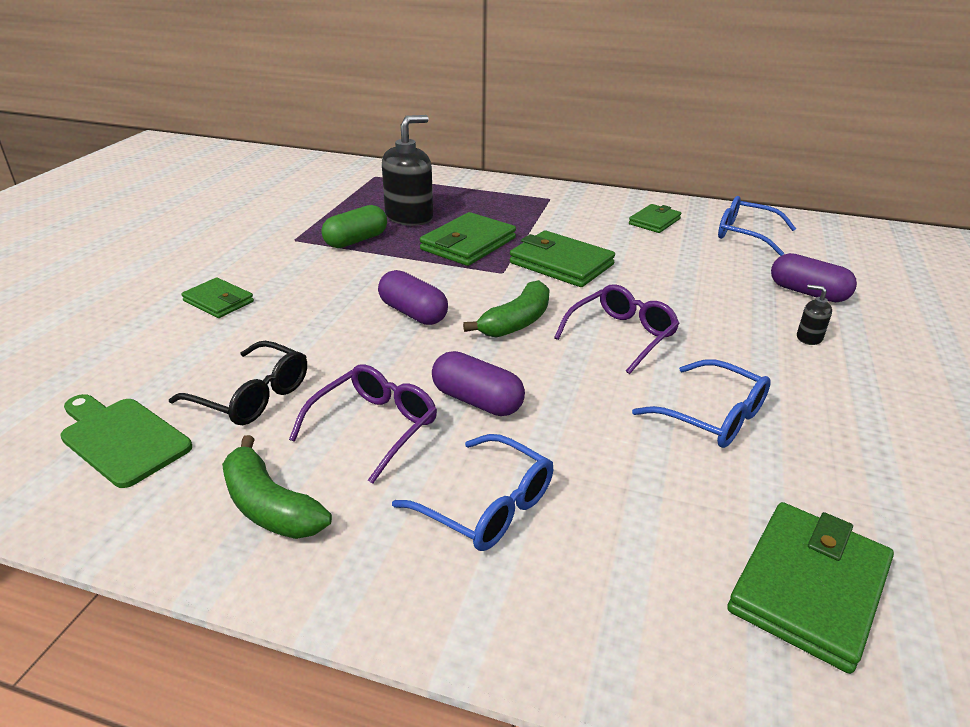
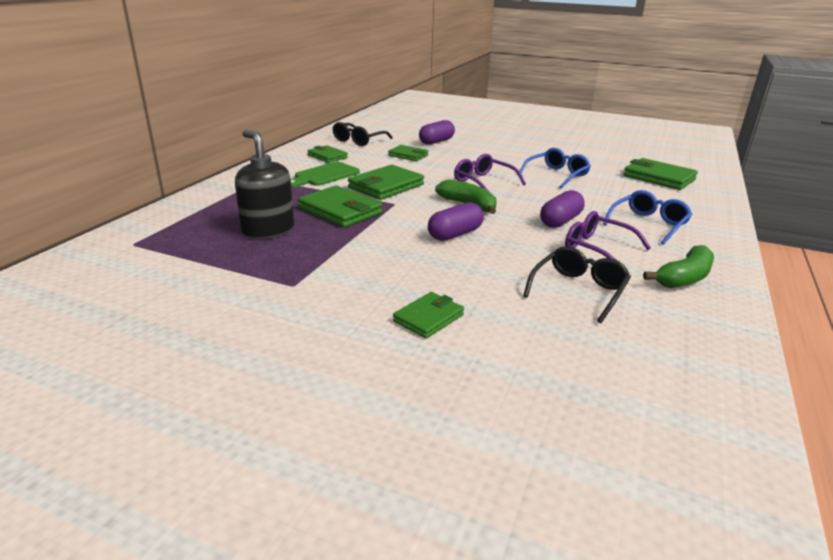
camera: 85 degrees left, 5 degrees down
green cutting board [60,394,192,488] -> green cutting board moved to [291,162,360,188]
green capsule [321,205,387,248] -> none
blue glasses [718,196,796,256] -> black glasses [332,122,393,146]
black soap dispenser [797,285,832,345] -> none
none -> green wallet [388,145,428,161]

